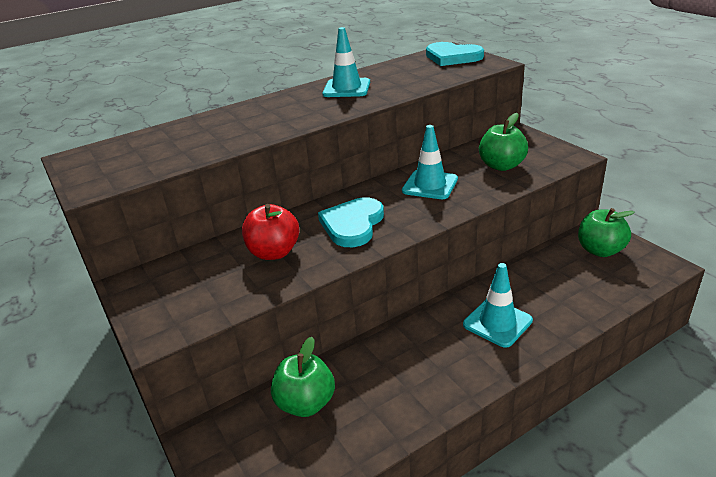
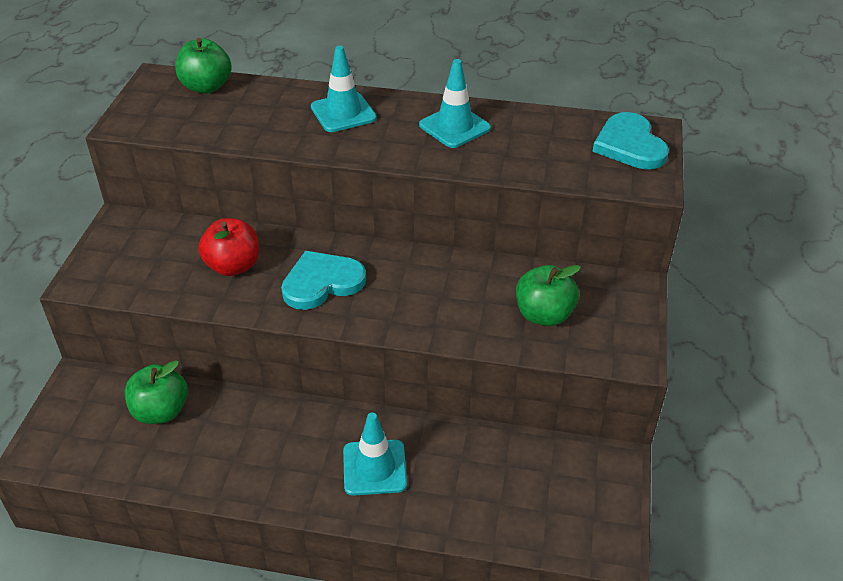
camera: 40 degrees right, 10 degrees up
turquoise traffic cone [402,125,458,199] -> turquoise traffic cone moved to [311,46,377,132]
green apple [578,208,635,257] -> green apple moved to [175,38,232,93]

